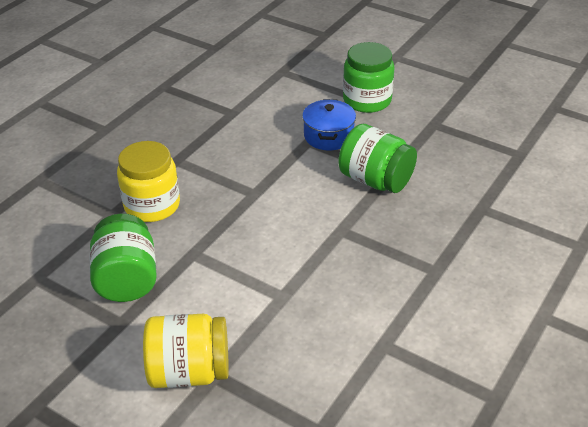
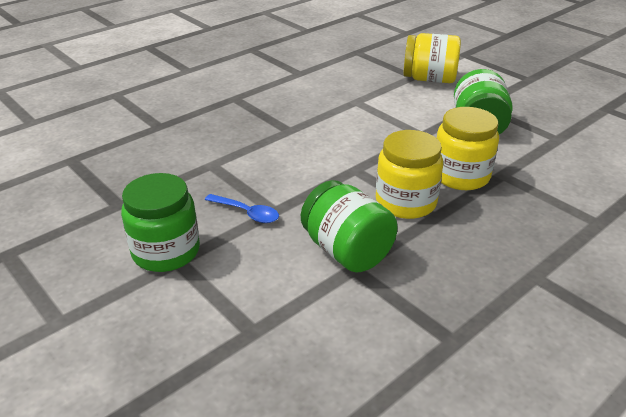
camera: 165 degrees left, 5 degrees down
blue pot [302,99,356,150] -> blue spoon [205,194,279,223]
green jar [338,124,417,193] -> green jar moved to [301,180,397,273]
none -> yellow jar [376,130,443,219]

